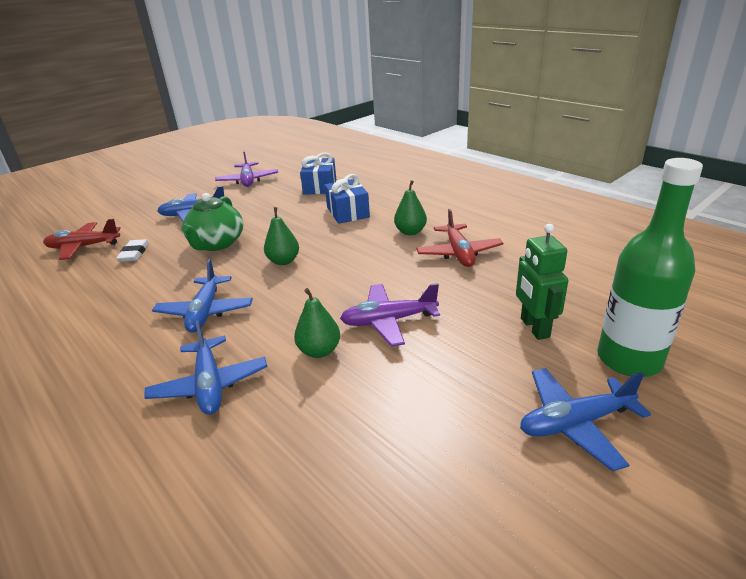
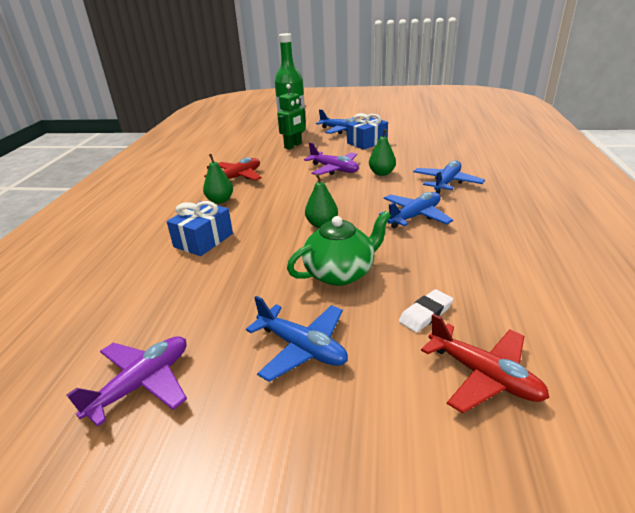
camera: 130 degrees left, 0 degrees up
blue gift [300,152,336,195] -> blue gift moved to [347,113,388,150]

